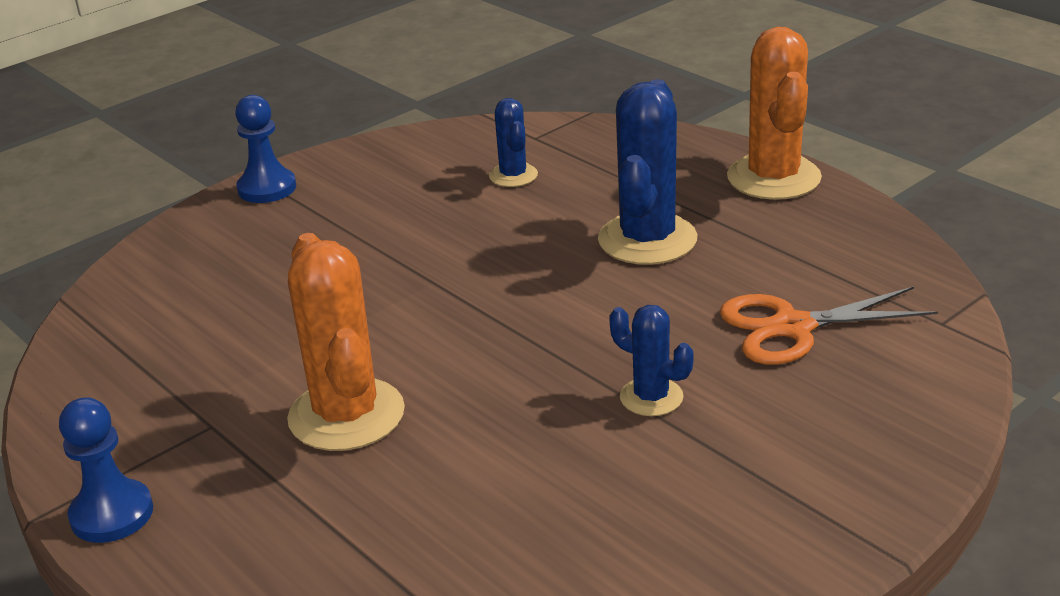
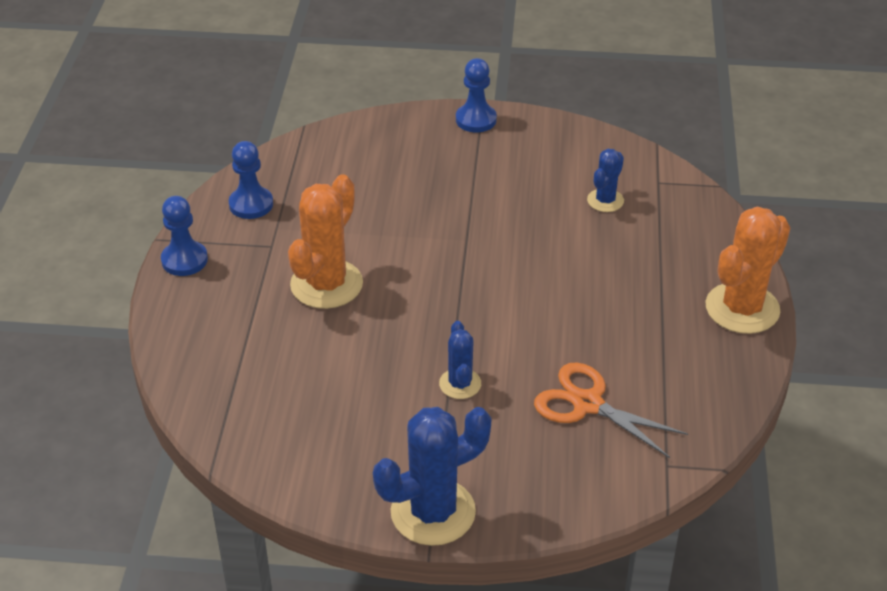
camera: 45 degrees right, 10 degrees up
blue cactus [598,79,697,265] -> blue cactus moved to [373,407,491,546]
none -> blue pawn [229,141,273,219]

